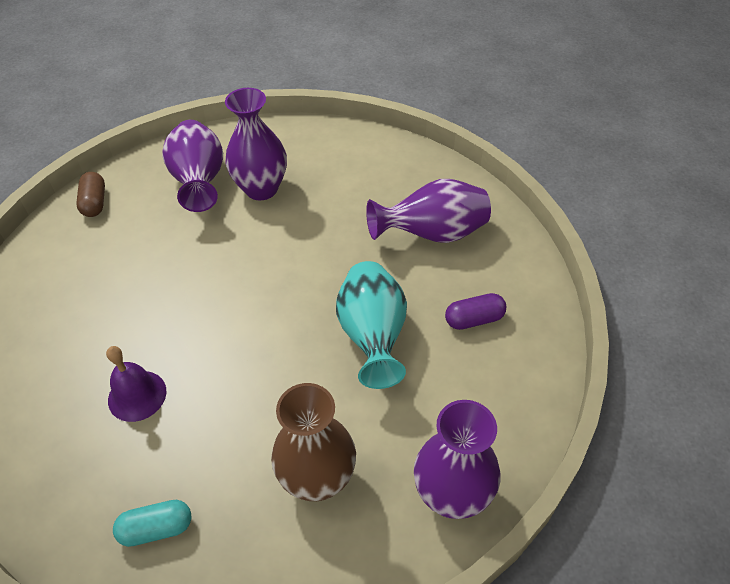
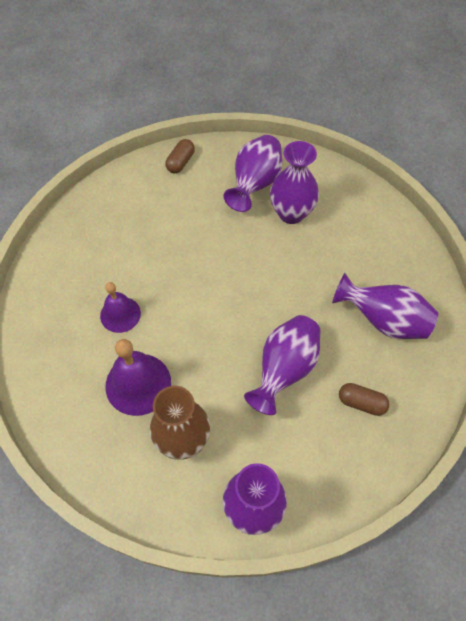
camera: 35 degrees right, 10 degrees up
turquoise capsule [113,500,192,547] -> none
turquoise vase [336,261,407,389] -> purple vase [244,315,320,415]
purple capsule [445,293,506,330] -> brown capsule [339,383,390,416]
none -> purple bell [105,339,171,416]

